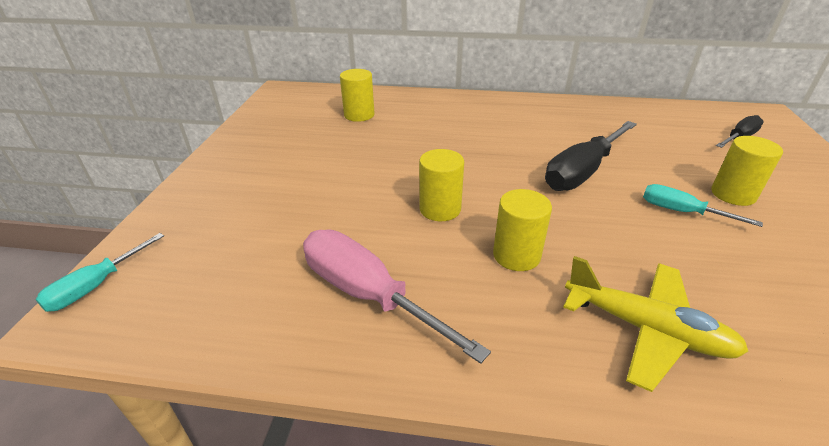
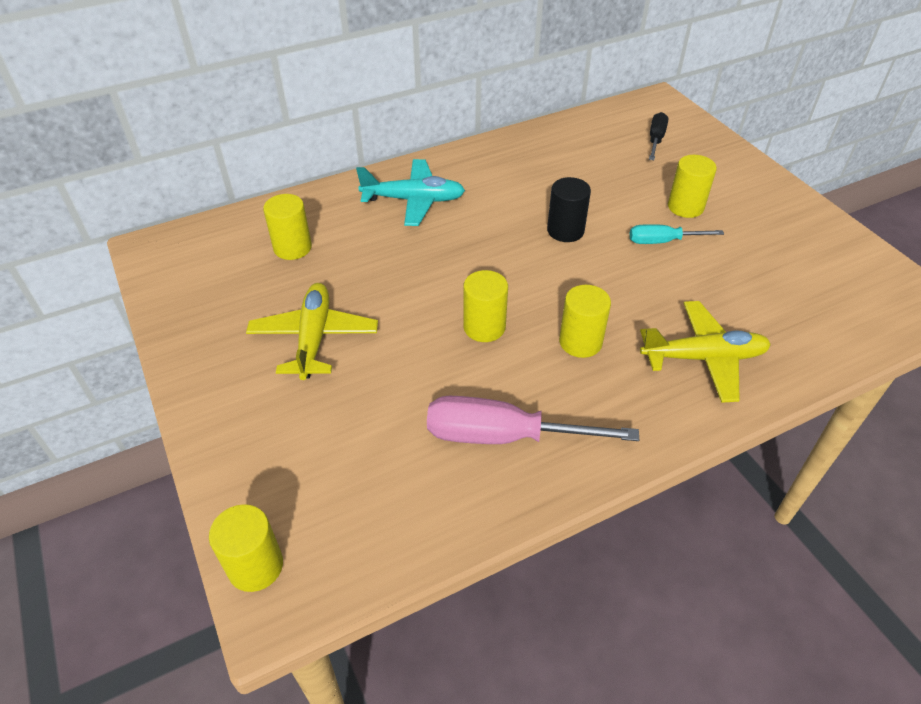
camera: 35 degrees left, 10 degrees up
turquoise screwdriver [36,233,164,312] -> yellow cylinder [209,504,283,592]
black screwdriver [545,121,637,191] -> black cylinder [547,177,591,242]
none -> yellow plane [246,283,378,380]
none -> turquoise plane [356,159,465,226]

